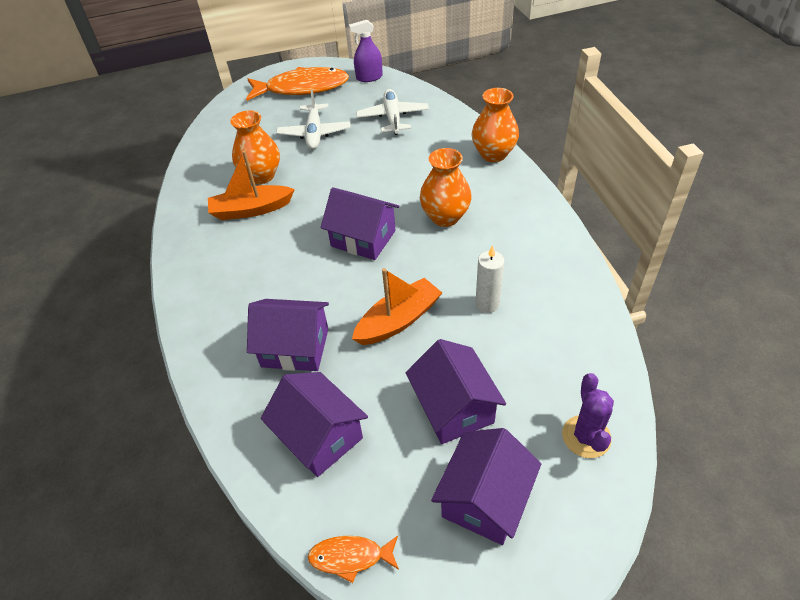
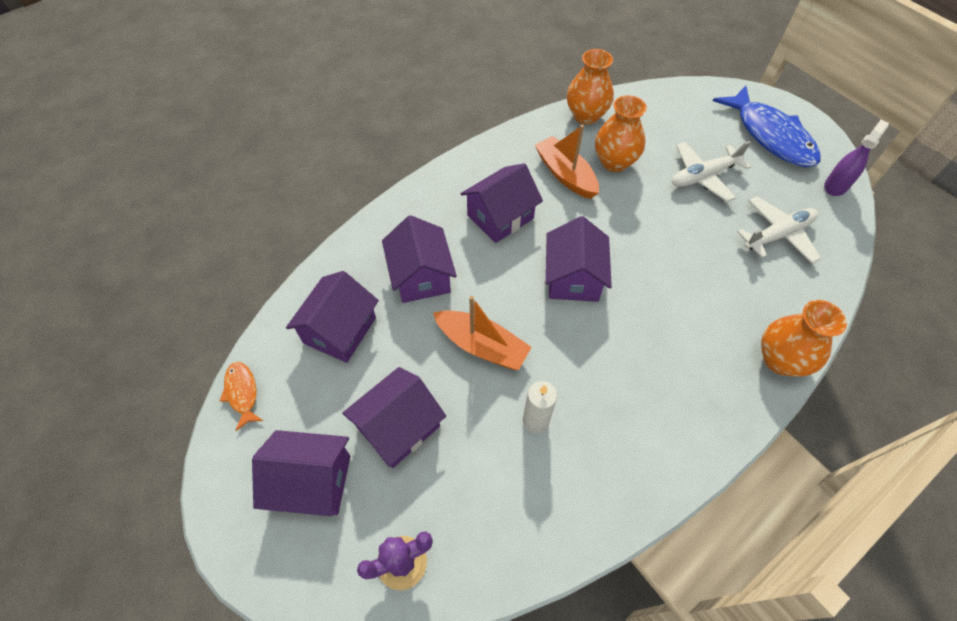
camera: 65 degrees right, 10 degrees up
orange fish [246,67,349,101] -> blue fish [713,86,821,167]
purple spray bottle [349,20,383,82] -> purple spray bottle turned 75 degrees clockwise [824,120,889,196]
orange vase [420,148,472,227] -> orange vase moved to [567,49,614,125]
none -> purple house [460,163,543,243]

